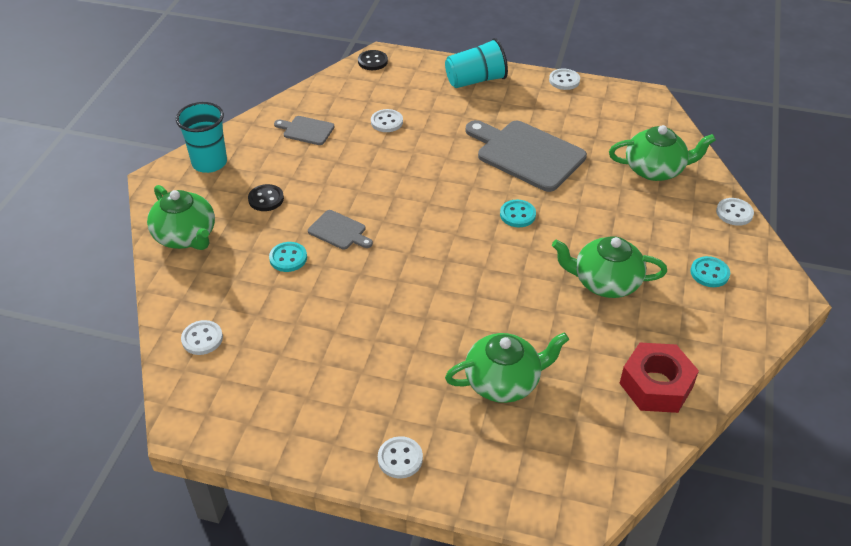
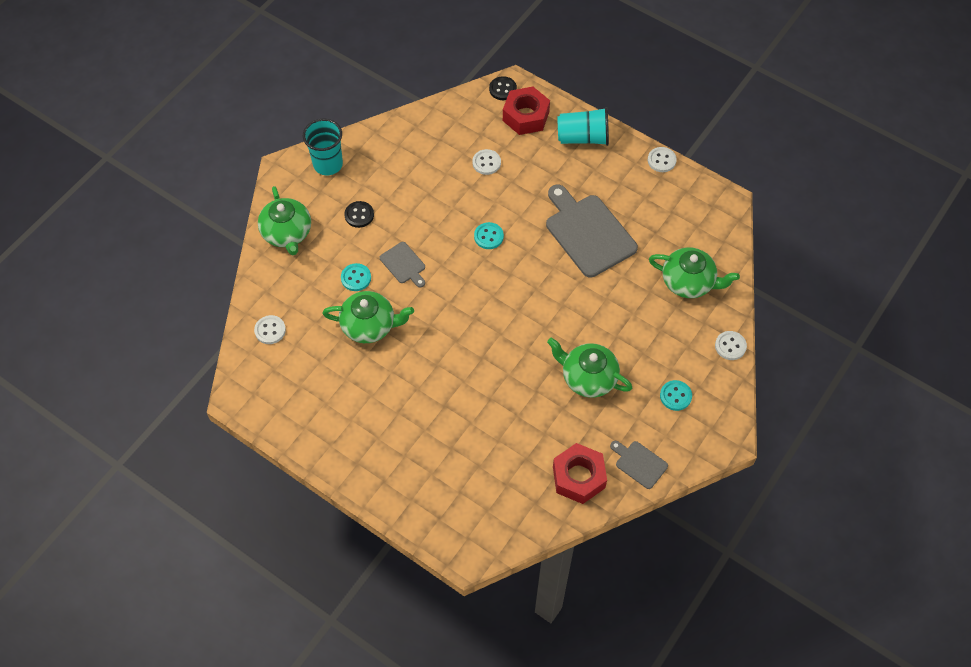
camera: 20 degrees right, 15 degrees up
grey cutting board [274,116,334,145] -> grey cutting board moved to [610,441,668,489]
white button [378,436,423,479] -> none
green teapot [445,332,569,403] -> green teapot moved to [322,291,414,343]
turquoise button [500,200,536,227] -> turquoise button moved to [474,222,504,249]
none -> red nut [503,87,550,135]

